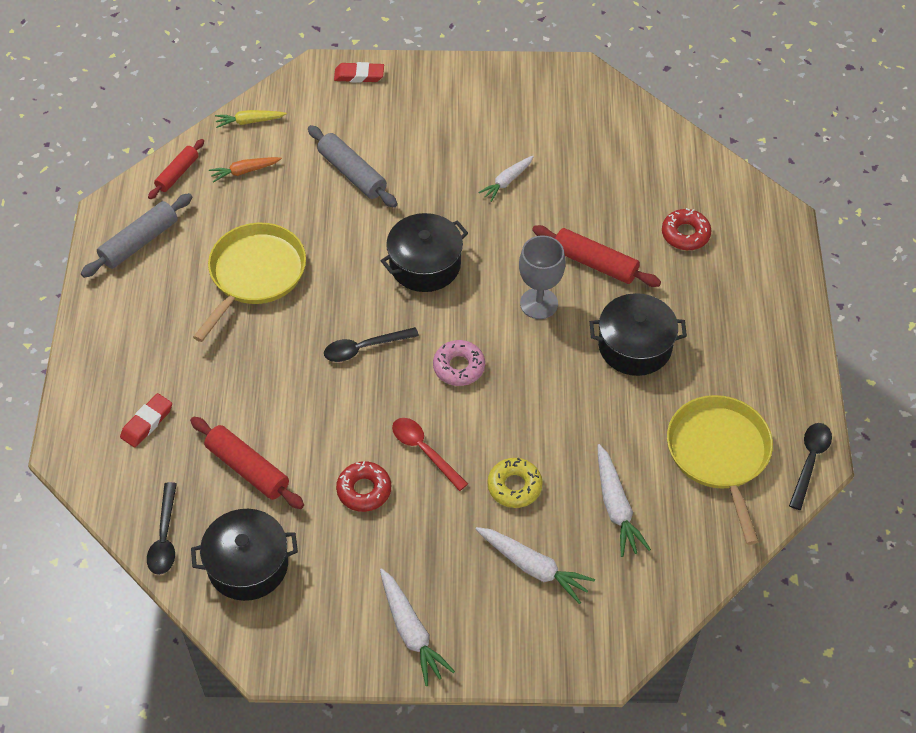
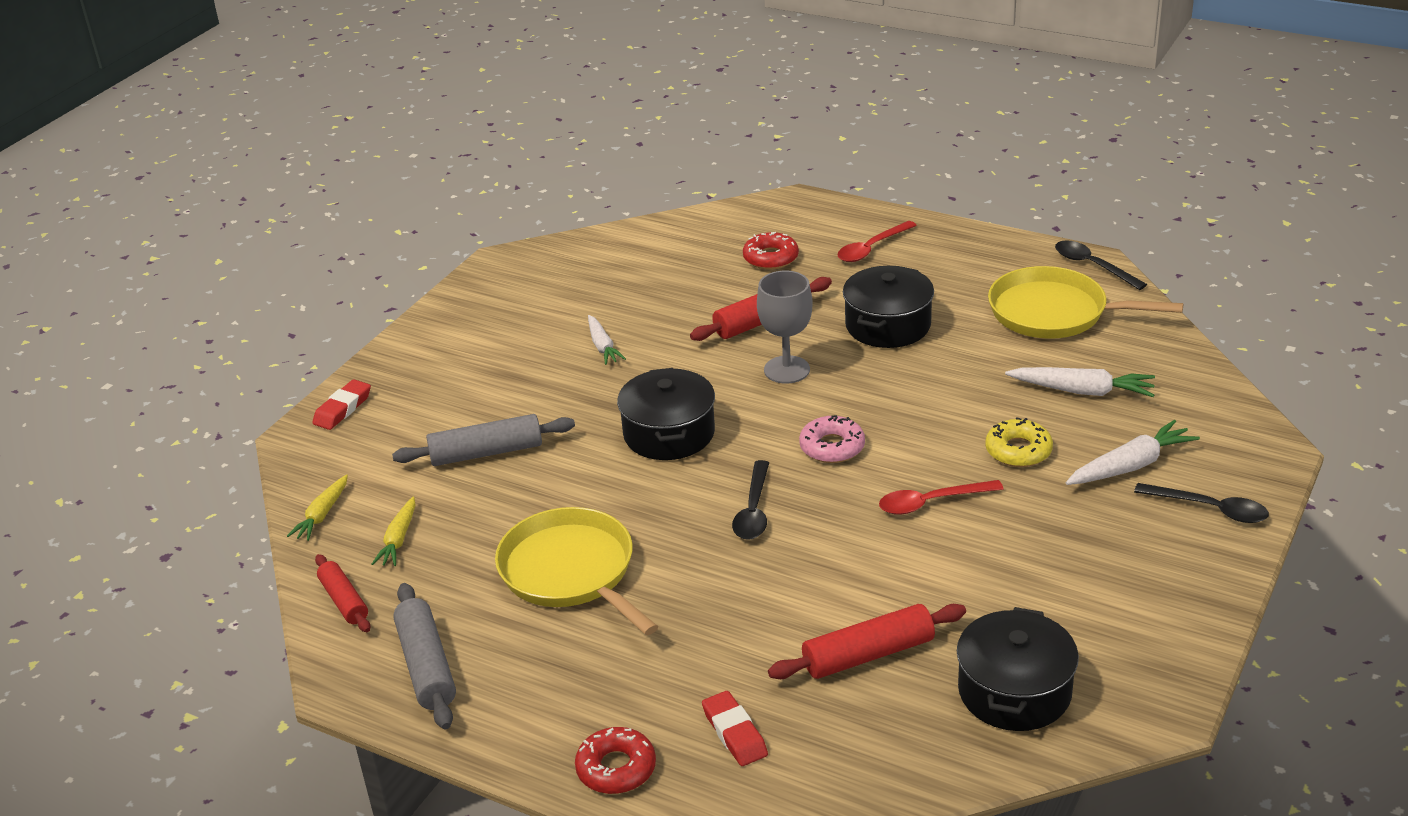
camera: 60 degrees left, 20 degrees down
black spoon [147,482,177,575] -> black spoon moved to [1134,483,1269,523]
orange carrot [209,157,282,183] -> yellow carrot [372,497,416,566]
red donut [336,461,391,512] -> red donut moved to [575,727,656,794]
white carrot [380,568,455,686] -> none
none -> red spoon [837,221,917,262]

